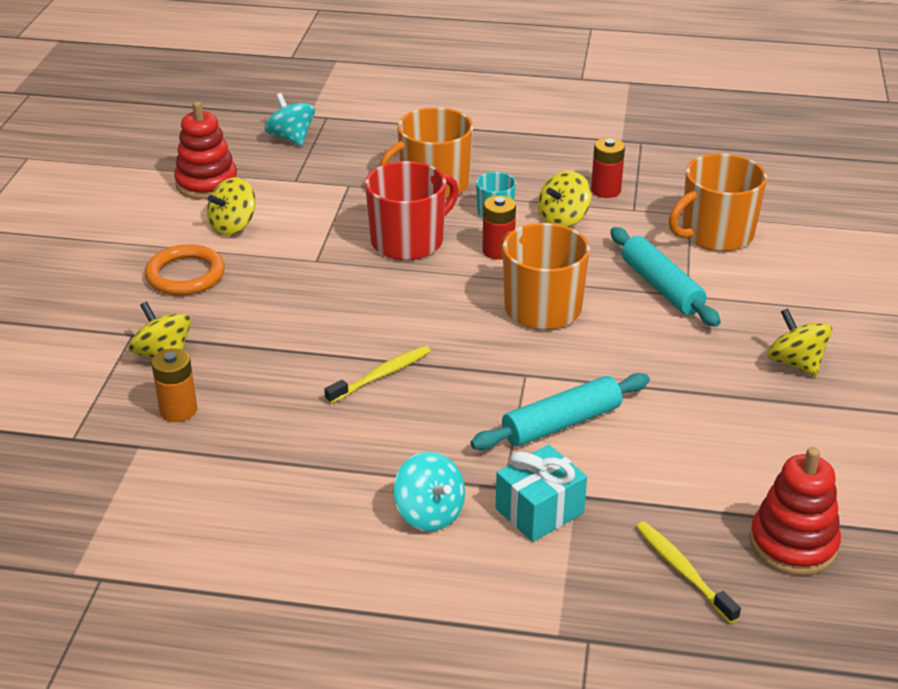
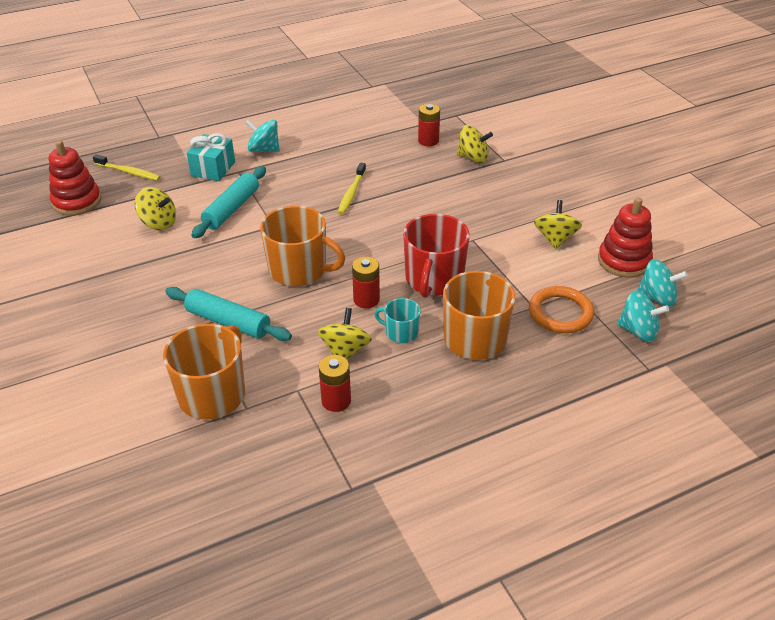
camera: 145 degrees right, 5 degrees up
orange ring [145,244,225,295] -> orange ring moved to [529,286,594,333]
orange battery [151,348,197,422] -> red battery [418,104,440,146]
yellow spinning top [767,308,832,376] -> yellow spinning top moved to [134,187,176,230]
none -> turquoise spinning top [637,259,688,307]

